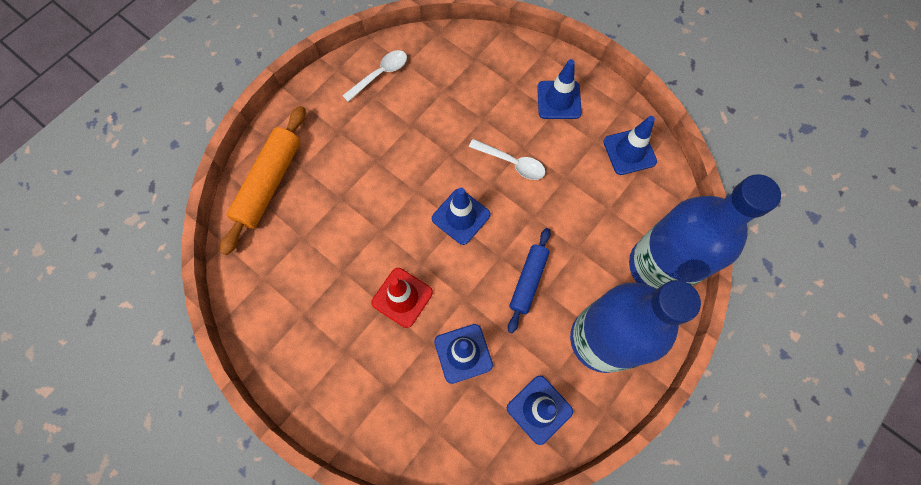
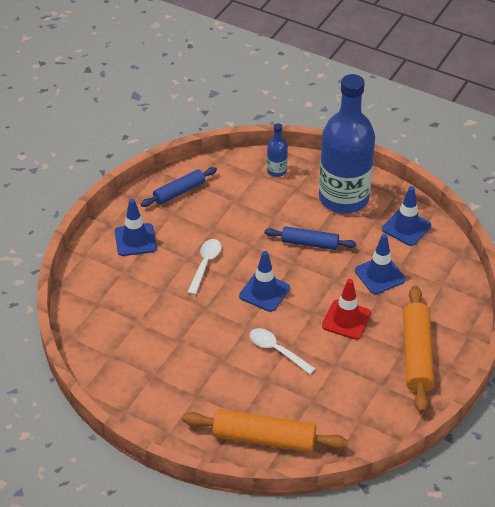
camera: 100 degrees left, 25 degrees down
white spoon [342,50,407,102] -> white spoon moved to [250,328,316,374]
blue traffic cone [603,116,657,175] -> blue rolling pin [141,167,217,207]
blue bottle [629,174,781,289] -> blue bottle [267,123,288,177], size x0.40
none -> orange rolling pin [403,285,434,413]

